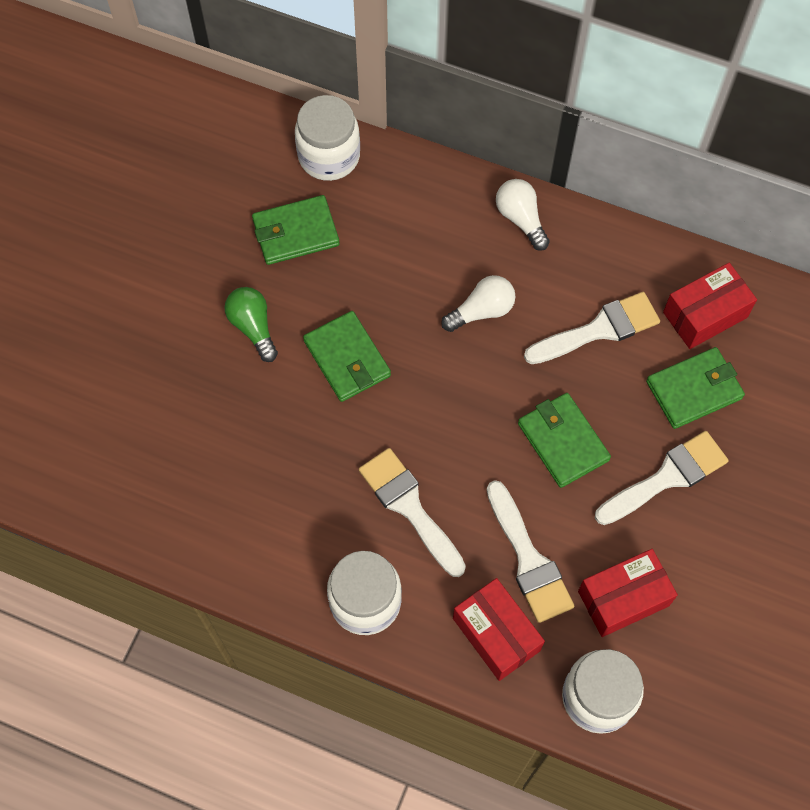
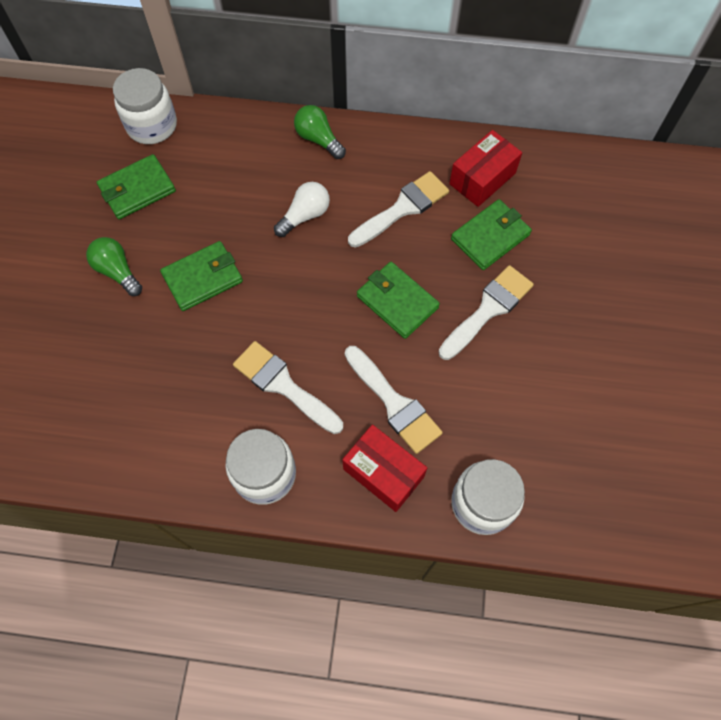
camera: 15 degrees left, 0 degrees up
green wallet [303,311,391,402] -> green wallet turned 75 degrees counterclockwise [160,241,243,311]
white light bulb [496,179,550,251] -> green light bulb [294,105,346,159]
red box [578,549,678,637] -> none

